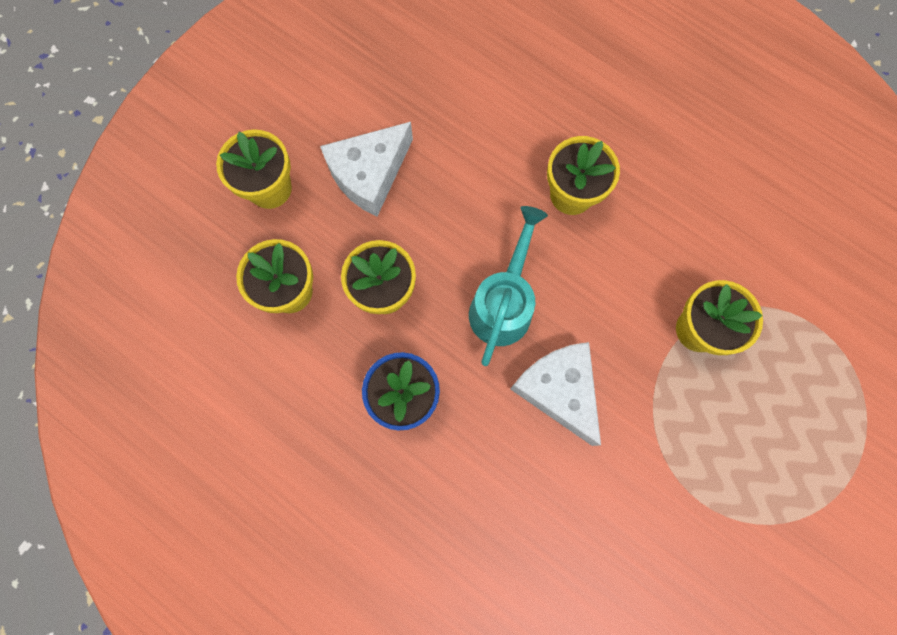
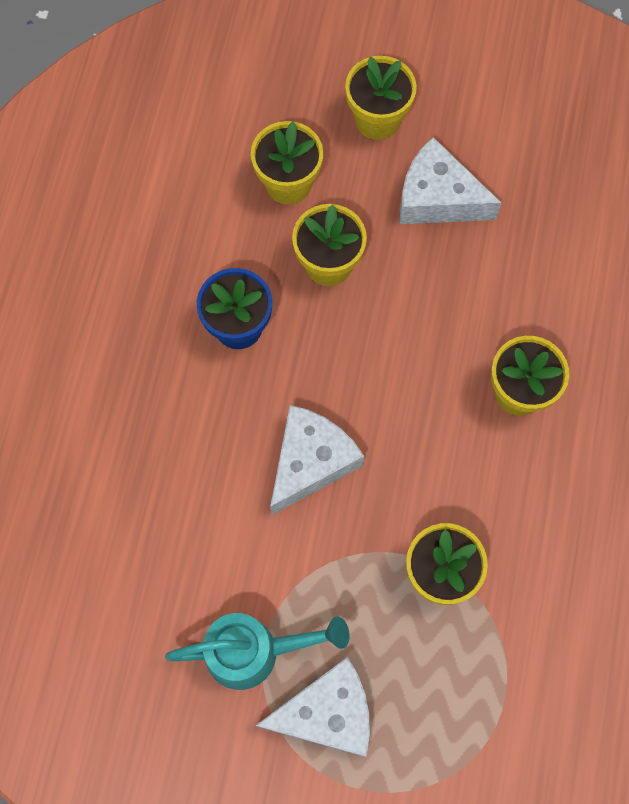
camera: 65 degrees right, 5 degrees down
turquoise watering can [469,206,548,366] -> turquoise watering can moved to [165,613,350,690]
none -> white cheese [256,657,370,757]

